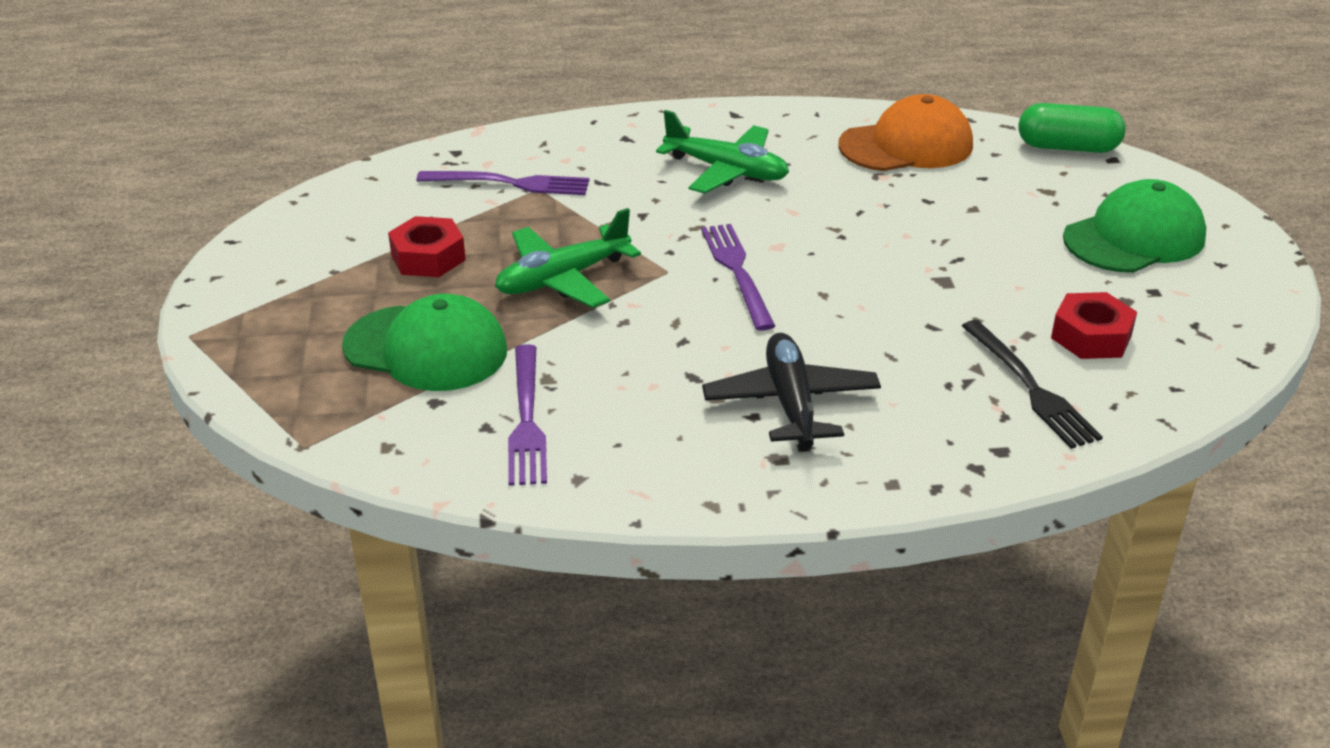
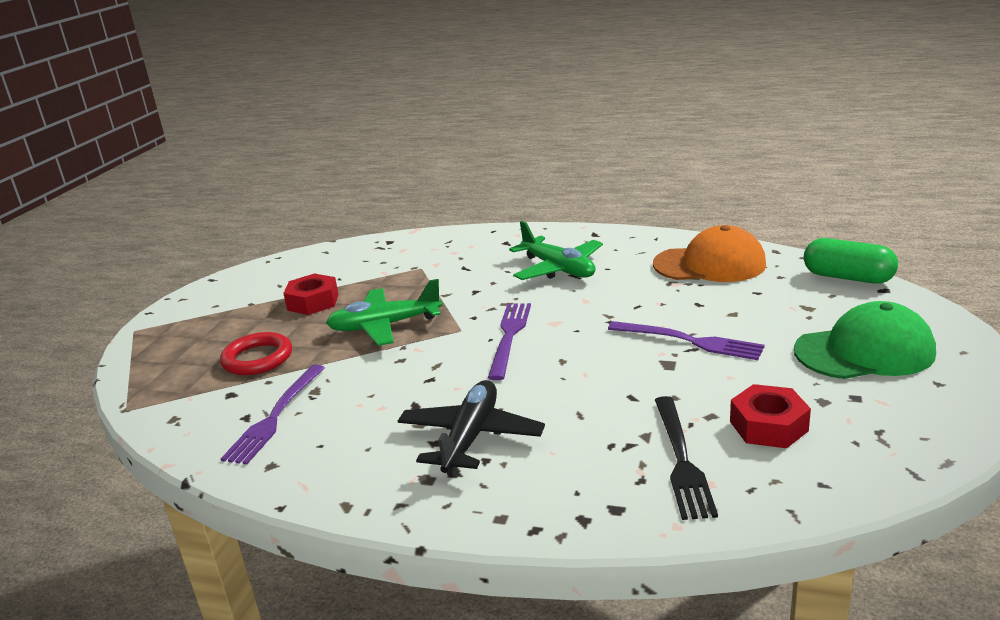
camera: 25 degrees right, 10 degrees down
green cap [342,294,507,391] -> red ring [220,332,292,375]
purple fork [416,171,589,195] -> purple fork moved to [608,321,765,360]

